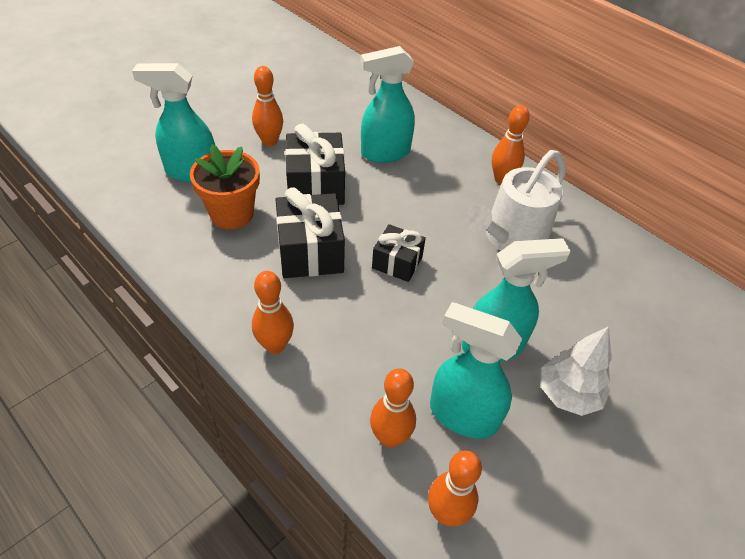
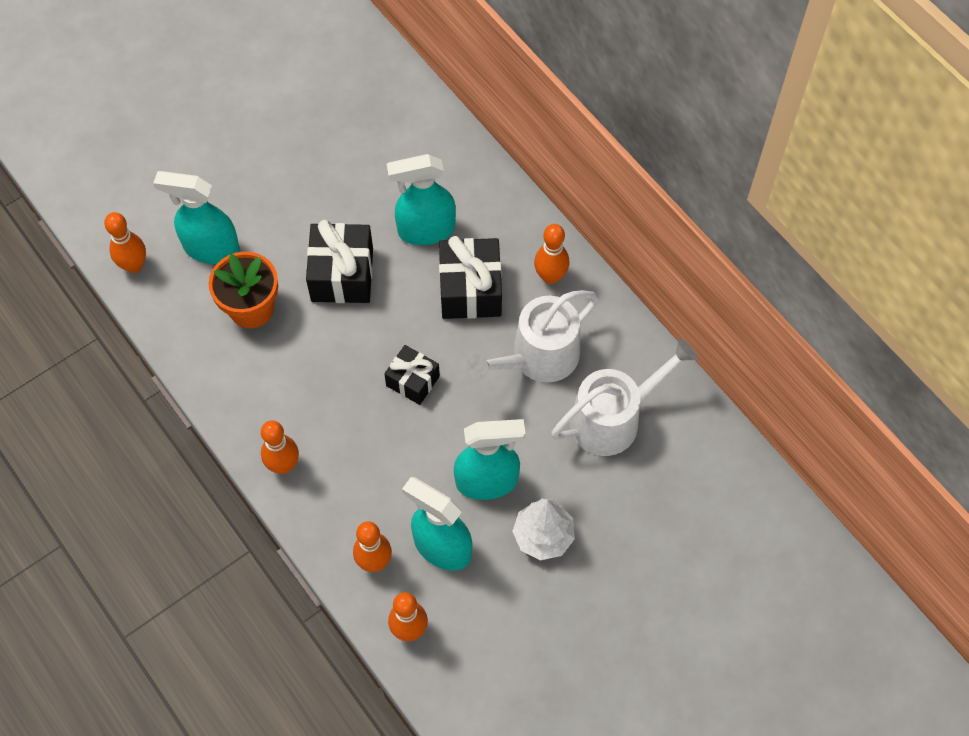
camera: 10 degrees right, 15 degrees up
orange bowling pin [252,66,283,146] -> orange bowling pin moved to [104,212,146,273]
black gift [275,187,345,278] -> black gift moved to [439,236,502,319]
none -> white watering can [551,339,698,456]

